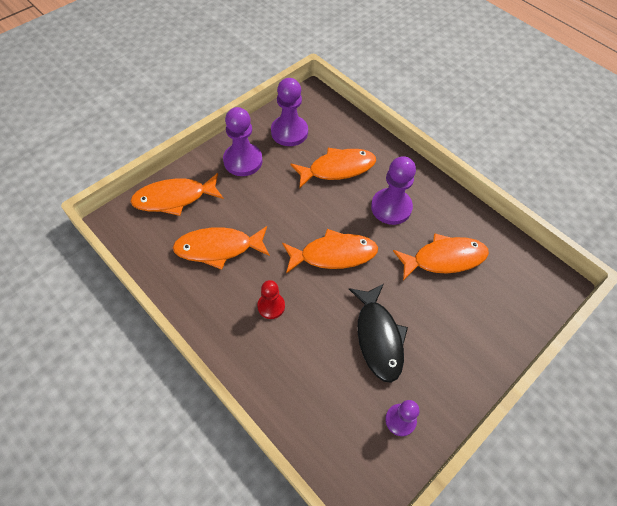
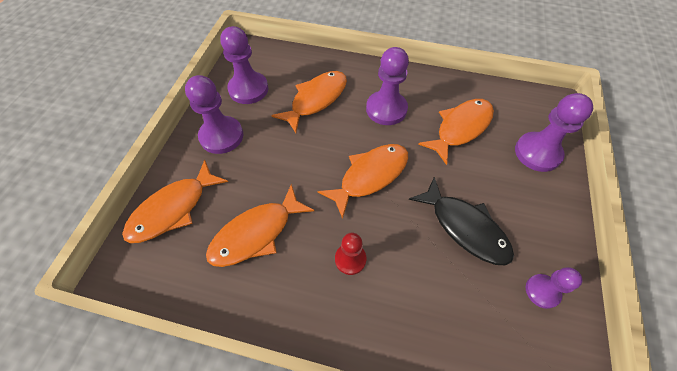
camera: 30 degrees left, 0 degrees up
none -> purple pawn [515,93,593,172]

